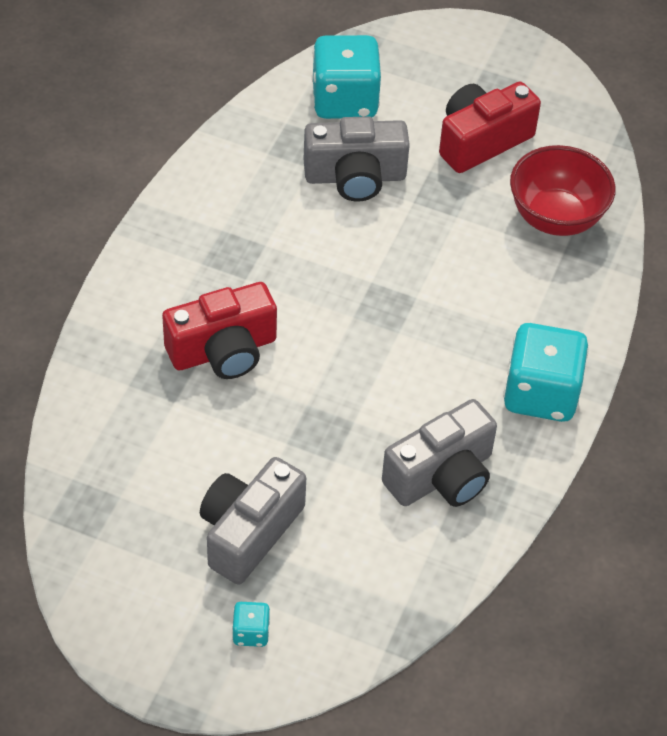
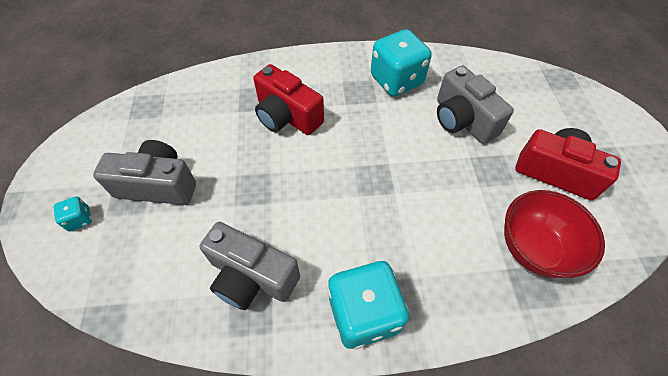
camera: 65 degrees right, 5 degrees up
turquoise dice [312,35,381,119] -> turquoise dice moved to [371,29,432,96]

